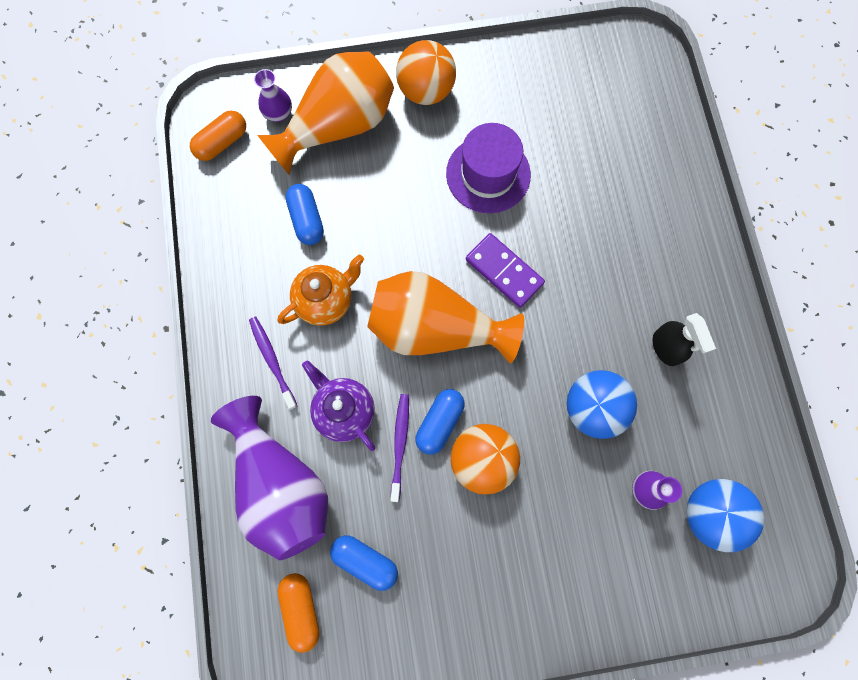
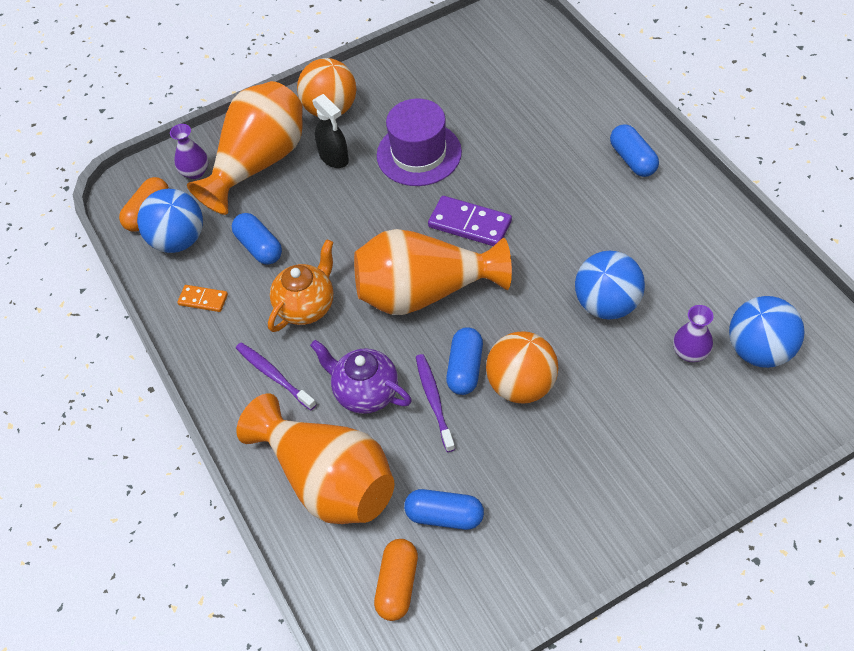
camera: 15 degrees left, 20 degrees down
purple vase [211,396,328,560] -> orange vase [237,393,395,524]
orange capsule [278,573,319,653] -> orange capsule turned 45 degrees clockwise [374,539,418,621]
black spray bottle [653,313,716,366] -> black spray bottle moved to [313,94,349,168]
none -> blue ball [137,189,203,253]
none -> orange domino [177,285,228,312]
none -> blue capsule [610,124,659,177]

